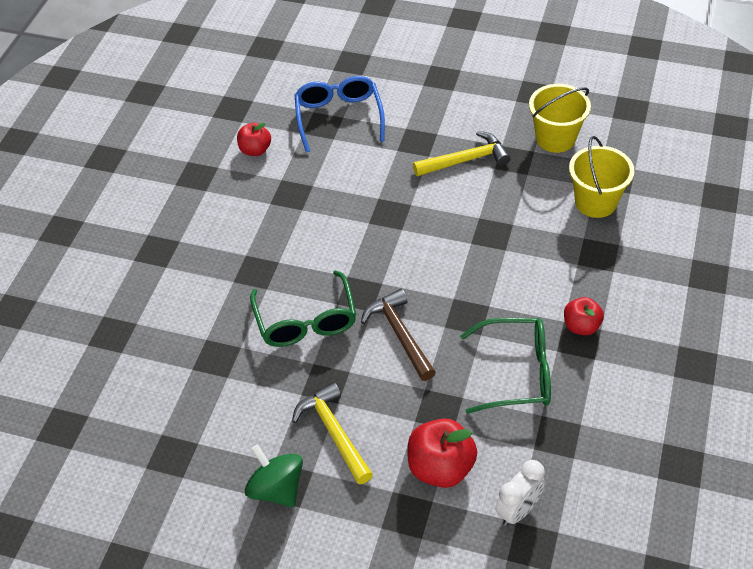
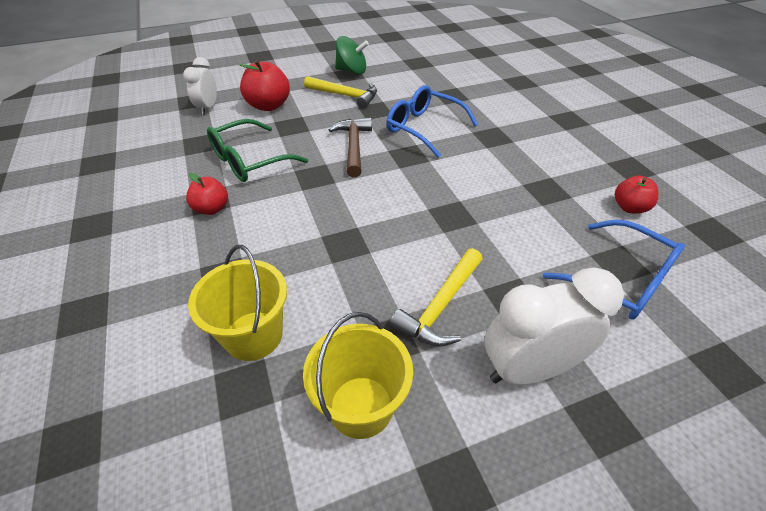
camera: 140 degrees right, 5 degrees down
green glasses [250,270,356,347] -> blue glasses [386,85,478,158]
brown hammer [361,289,436,381] -> brown hammer turned 120 degrees counterclockwise [329,118,372,177]
none -> white clock [484,268,624,385]

